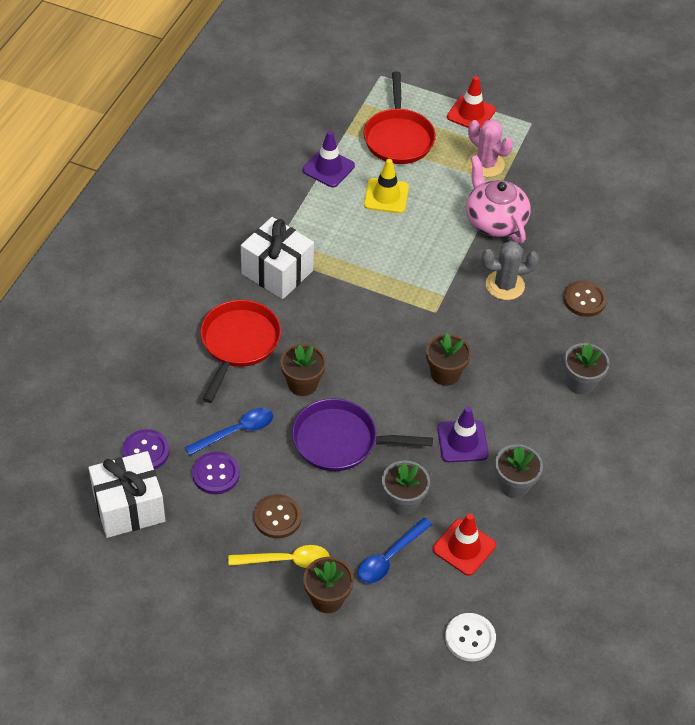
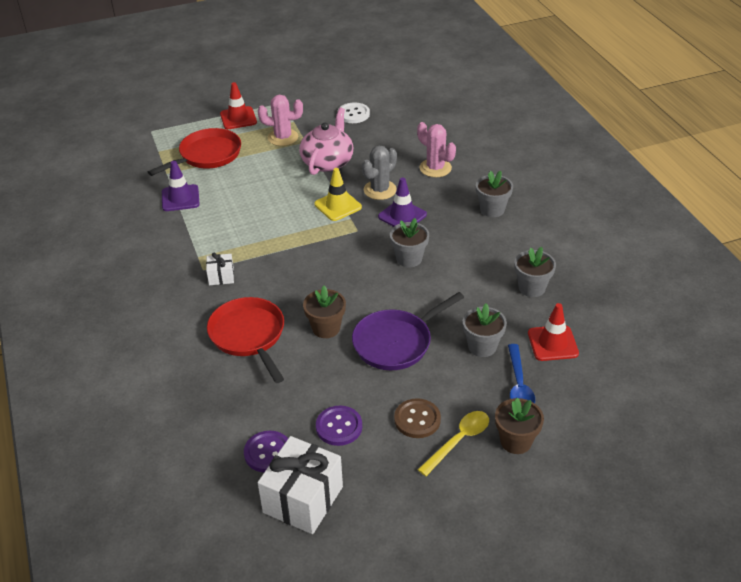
camera: 40 degrees left, 10 degrees down
blue spoon [185,408,273,456] -> none
white gift [241,217,314,299] -> white gift [206,253,234,285], size x0.49
red pan [363,72,436,164] -> red pan turned 90 degrees counterclockwise [148,128,241,176]
yellow traffic cone [364,159,409,213] -> yellow traffic cone moved to [314,168,362,221]
brown flower pot [426,333,471,386] -> grey flower pot [390,218,429,267]
purple traffic cone [437,406,489,462] -> purple traffic cone moved to [378,177,427,227]
white button [445,613,496,661] -> white button moved to [338,102,370,123]
pink teapot [466,155,531,244] -> pink teapot turned 90 degrees clockwise [299,108,353,175]
brown button [563,280,607,317] -> pink cactus [417,122,456,177]

